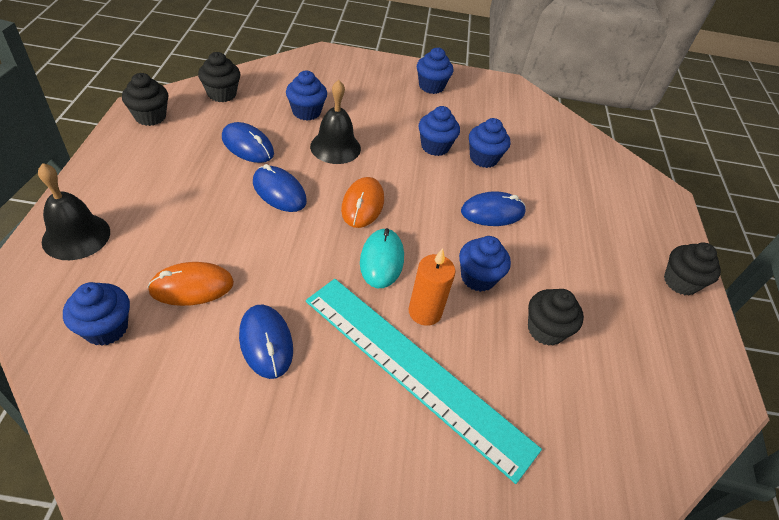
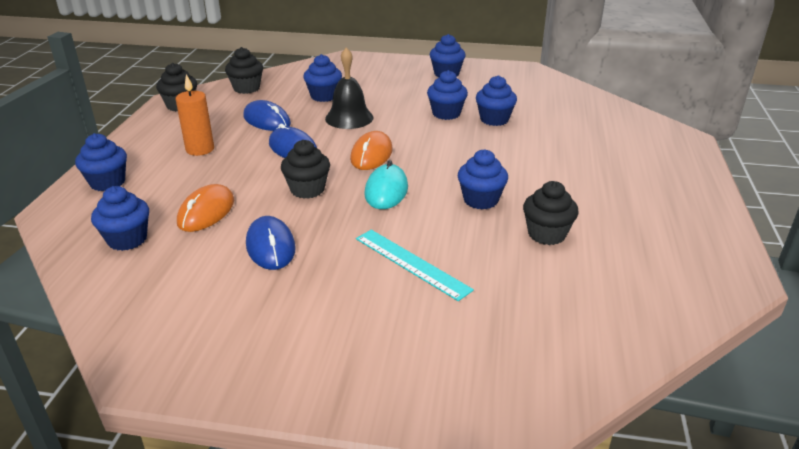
camera: 10 degrees right, 15 degrees down
black bell [38,163,110,260] -> blue cupcake [75,133,127,191]
orange mouse [147,262,234,306] -> orange mouse turned 60 degrees counterclockwise [177,184,234,232]
turquoise ruler [306,279,542,484] -> turquoise ruler [356,230,474,301], size x0.53
orange candle [408,248,456,326] -> orange candle moved to [176,74,214,156]
blue mouse [461,191,526,226] -> none
black cupcake [664,242,721,295] -> black cupcake moved to [281,140,330,199]

